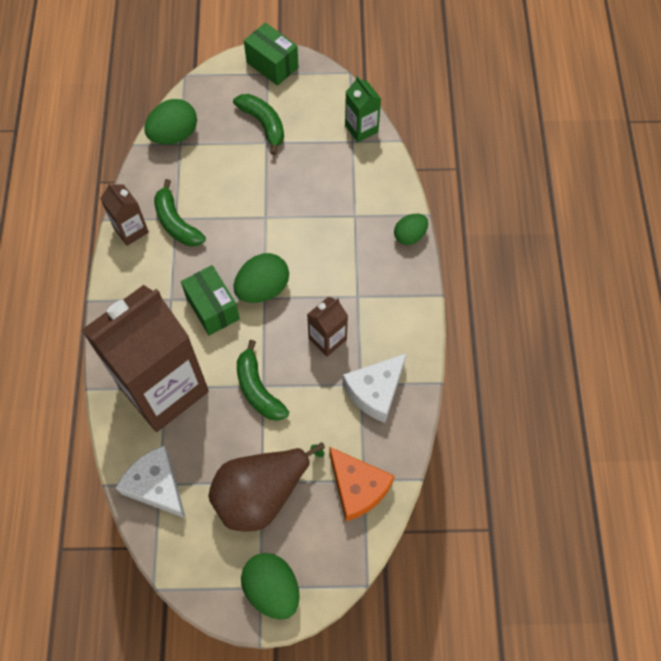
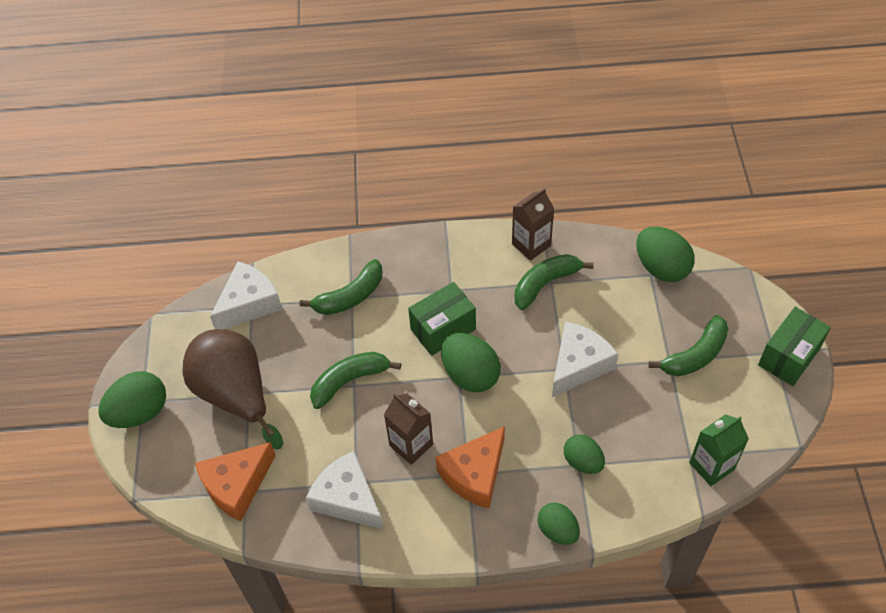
camera: 90 degrees right, 10 degrees down
brown carton [82,285,209,432] -> green banana [300,259,382,315]
none -> orange cheese [435,426,505,508]
none -> white cheese [552,321,618,397]
none -> green egg [564,434,605,474]

